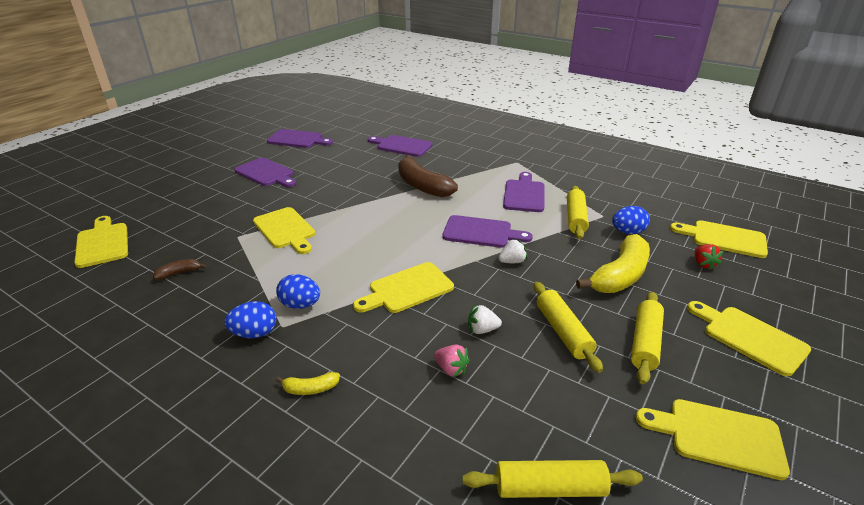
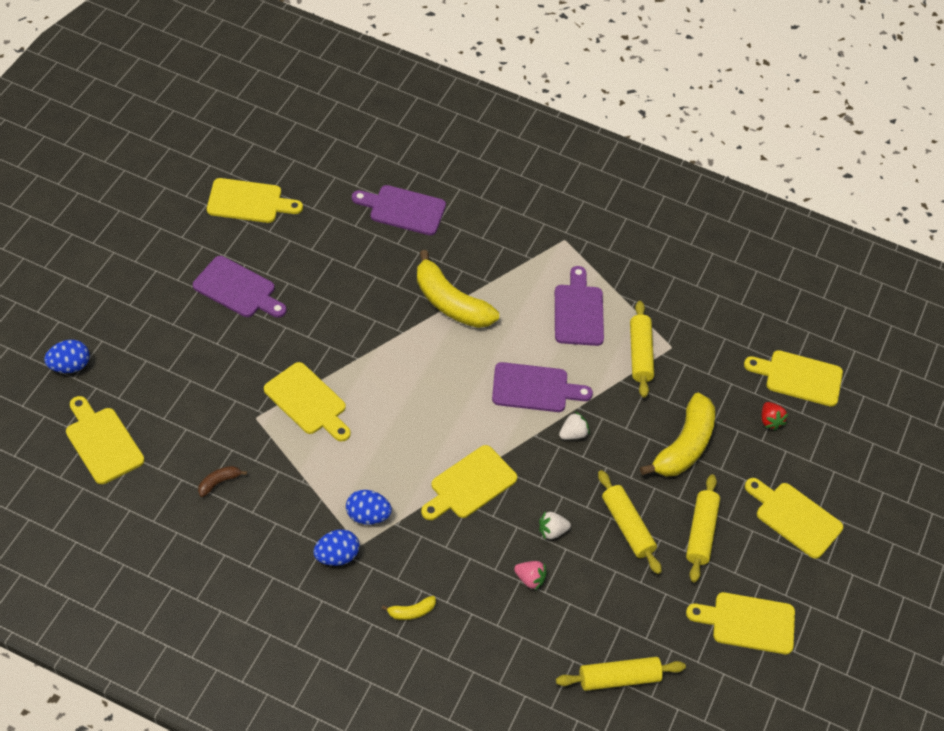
camera: 15 degrees left, 20 degrees up
purple cutting board [267,129,333,148] -> yellow cutting board [207,178,303,223]
brown banana [398,155,458,197] -> yellow banana [417,250,499,328]
blue egg [612,206,650,234] -> blue egg moved to [44,340,90,373]

